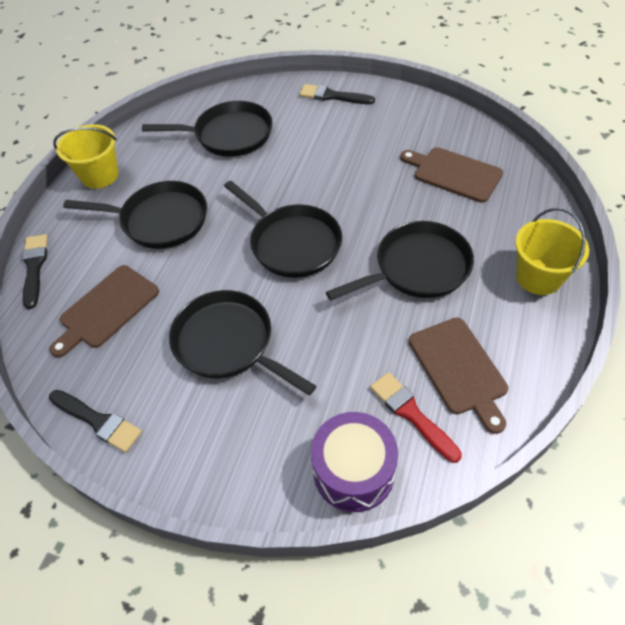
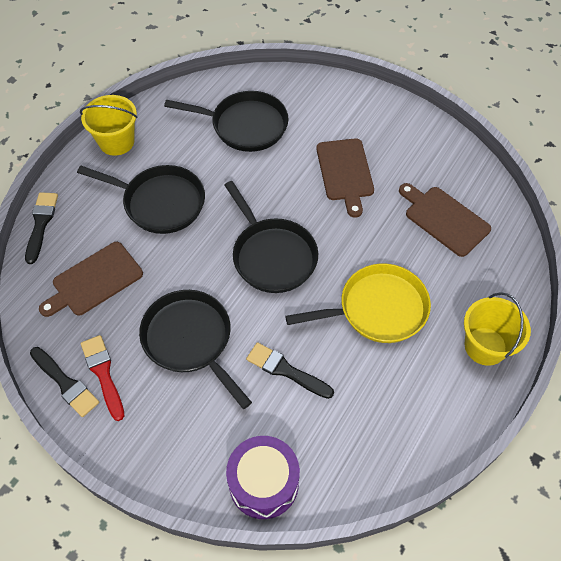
camera: 10 degrees right, 5 degrees up
black brush [300,84,375,104] -> black brush moved to [246,342,334,399]
black pan [326,221,474,301] -> yellow pan [285,263,431,343]
red brush [370,372,462,463] -> red brush moved to [81,335,124,421]
brown cutting board [409,318,508,434] -> brown cutting board moved to [316,138,374,218]

